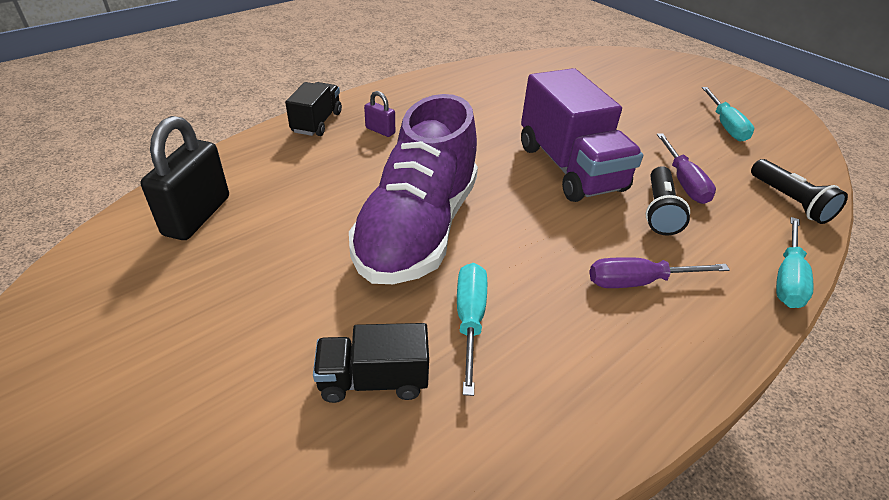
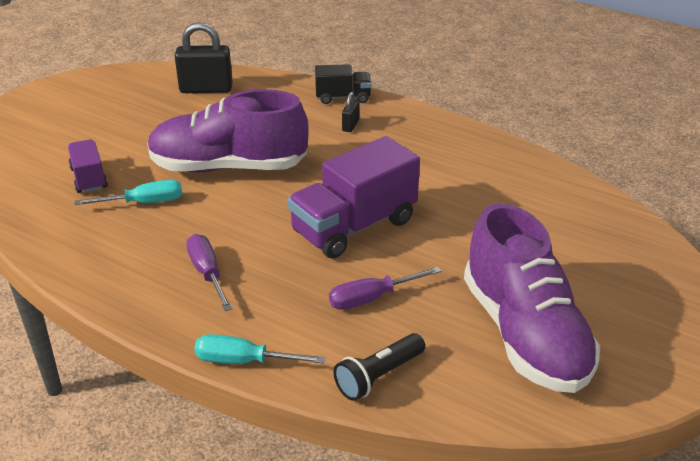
camera: 75 degrees right, 5 degrees down
black truck [313,323,429,403] -> purple truck [68,139,108,193]
purple padlock [364,91,395,137] -> black padlock [342,92,359,132]
black flashlight [646,166,690,236] -> none
turquoise screwdriver [702,87,754,142] -> purple shoe [464,203,600,393]

